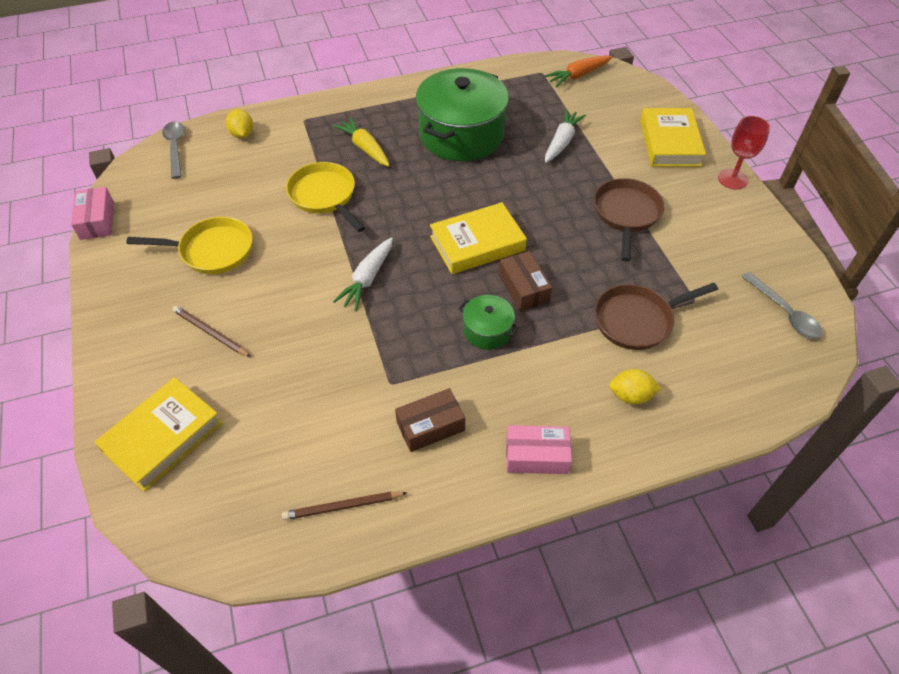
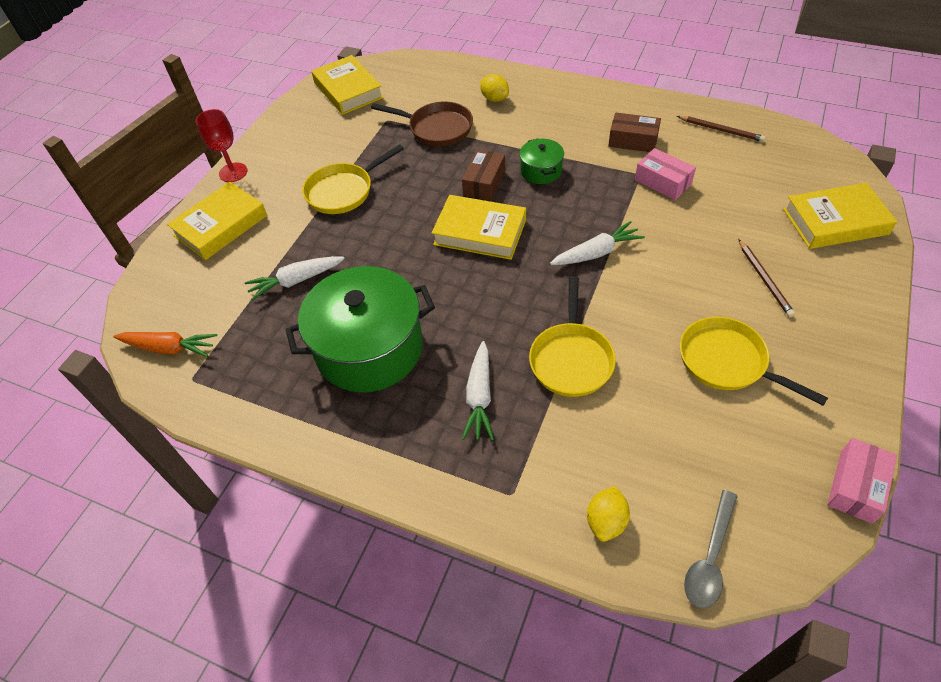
camera: 135 degrees left, 0 degrees up
yellow carrot [332,117,390,167] -> white carrot [462,341,494,440]
pink box [506,425,572,474] -> pink box moved to [635,148,696,200]
brown pan [594,178,664,262] -> yellow pan [302,144,404,214]
grey spoon [741,272,823,339] -> yellow book [311,55,384,115]

